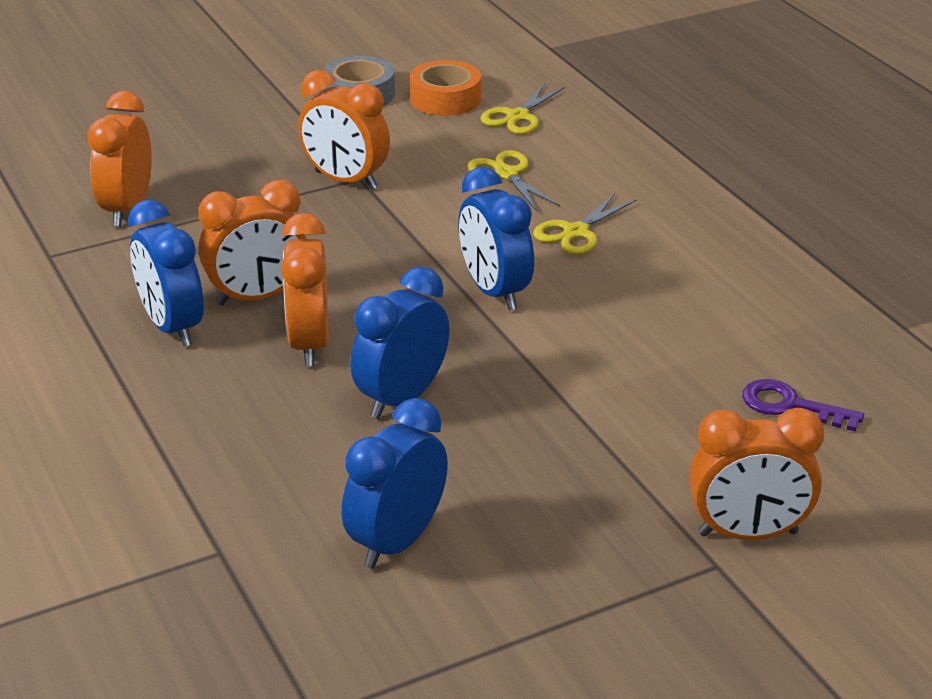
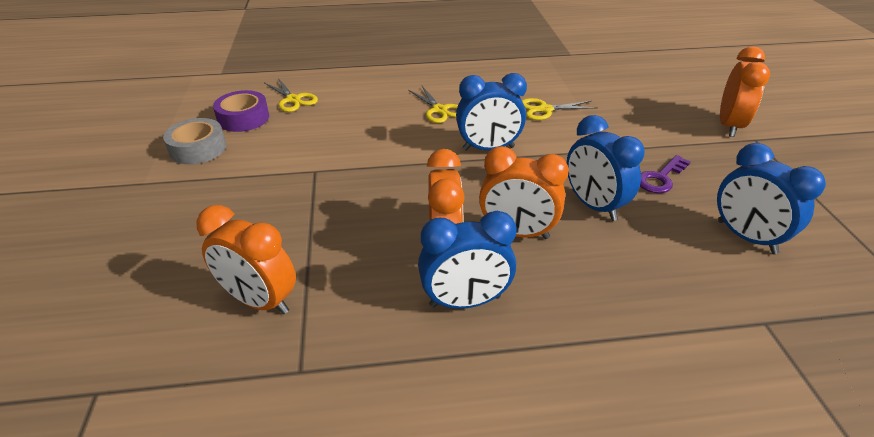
camera: 70 degrees left, 5 degrees up
orange clock [298,70,390,190] -> none
orange tape [410,60,481,116] -> purple tape [213,90,269,132]
yellow scissors [467,150,560,211] -> yellow scissors moved to [522,98,597,120]
purple key [742,379,864,431] -> purple key moved to [640,155,691,193]

